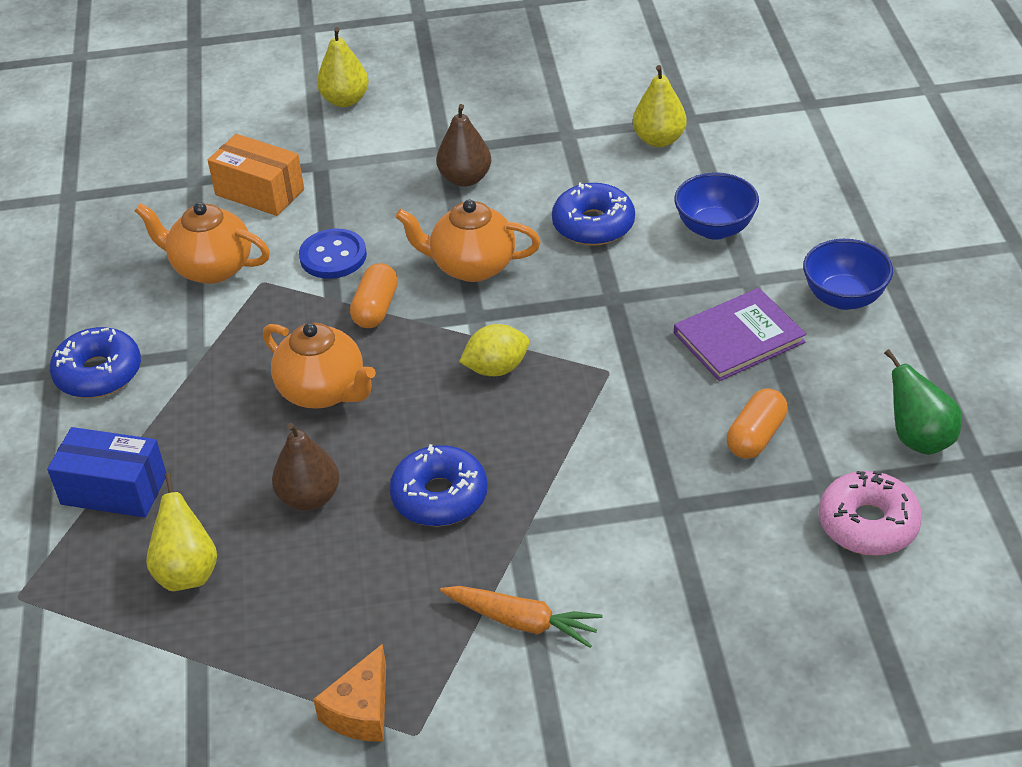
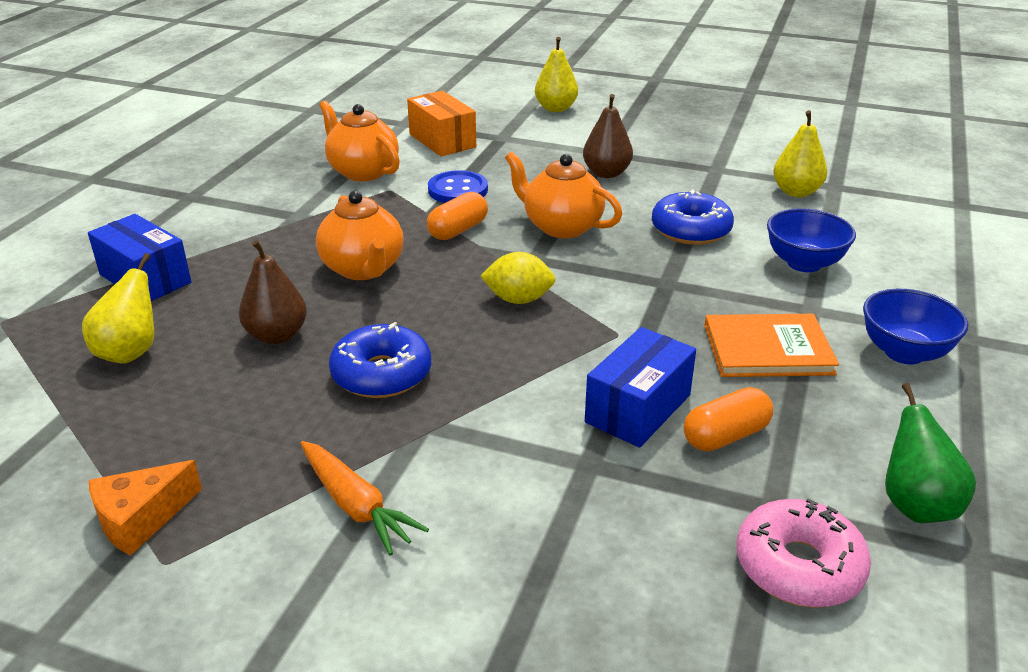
camera: 25 degrees right, 10 degrees down
blue donut [50,327,141,398] -> none
purple book [674,288,806,381] -> orange book [704,314,839,377]
none -> blue box [585,327,696,448]

